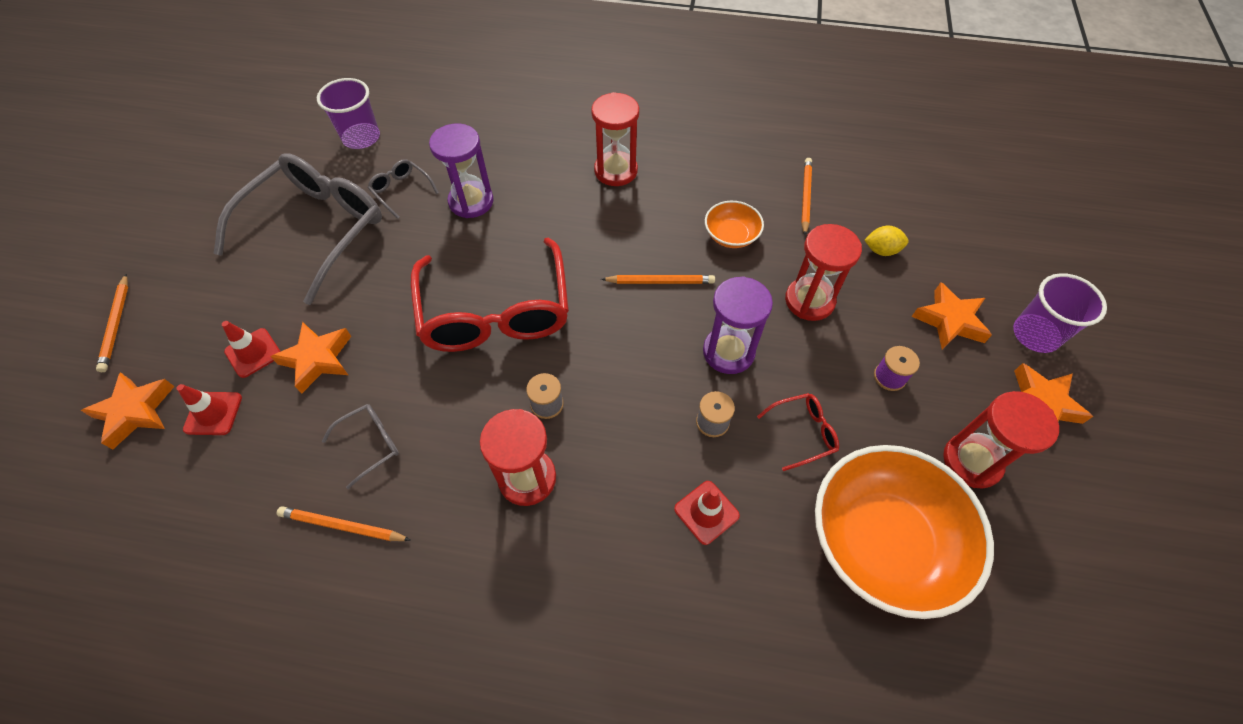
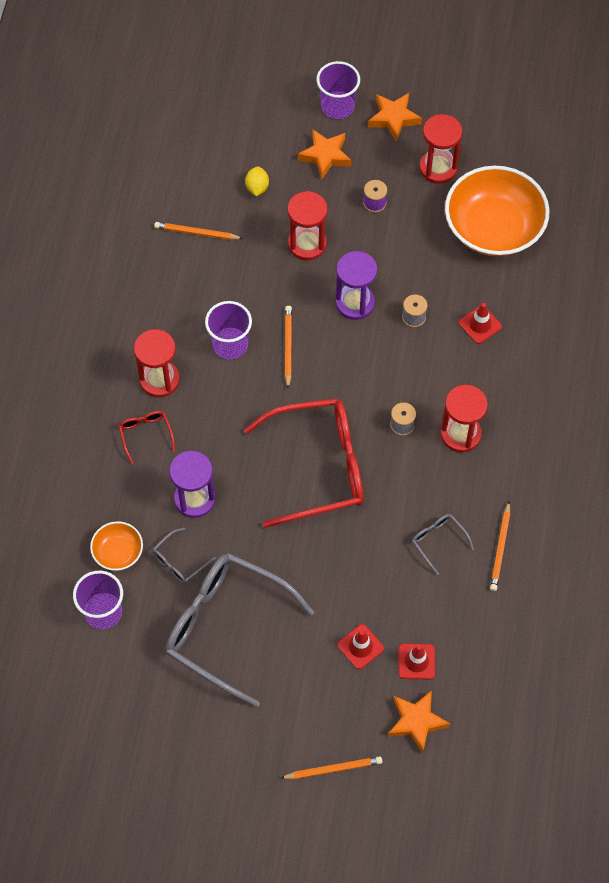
camera: 90 degrees left, 5 degrees up
orange star [270,322,352,394] -> none
orange bowl [705,201,764,248] -> orange bowl moved to [90,521,143,571]
red glasses [757,393,839,471] -> red glasses moved to [119,411,175,464]
none -> purple cup [205,301,252,359]

